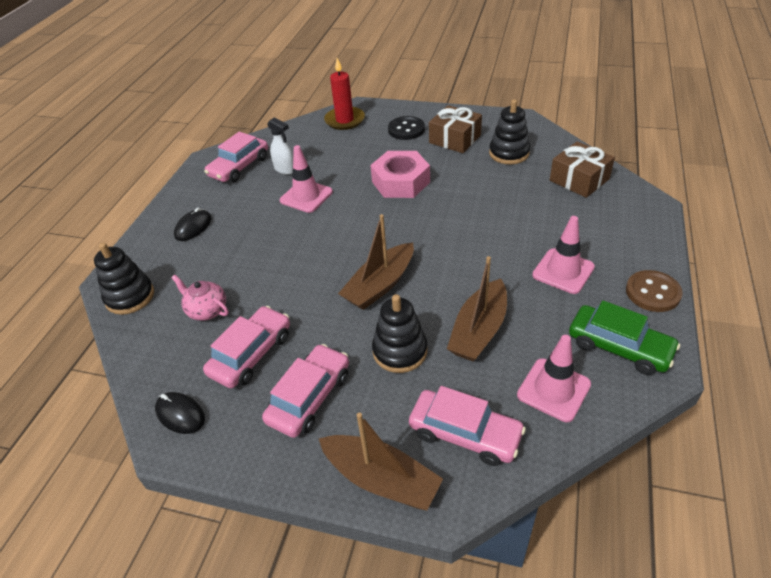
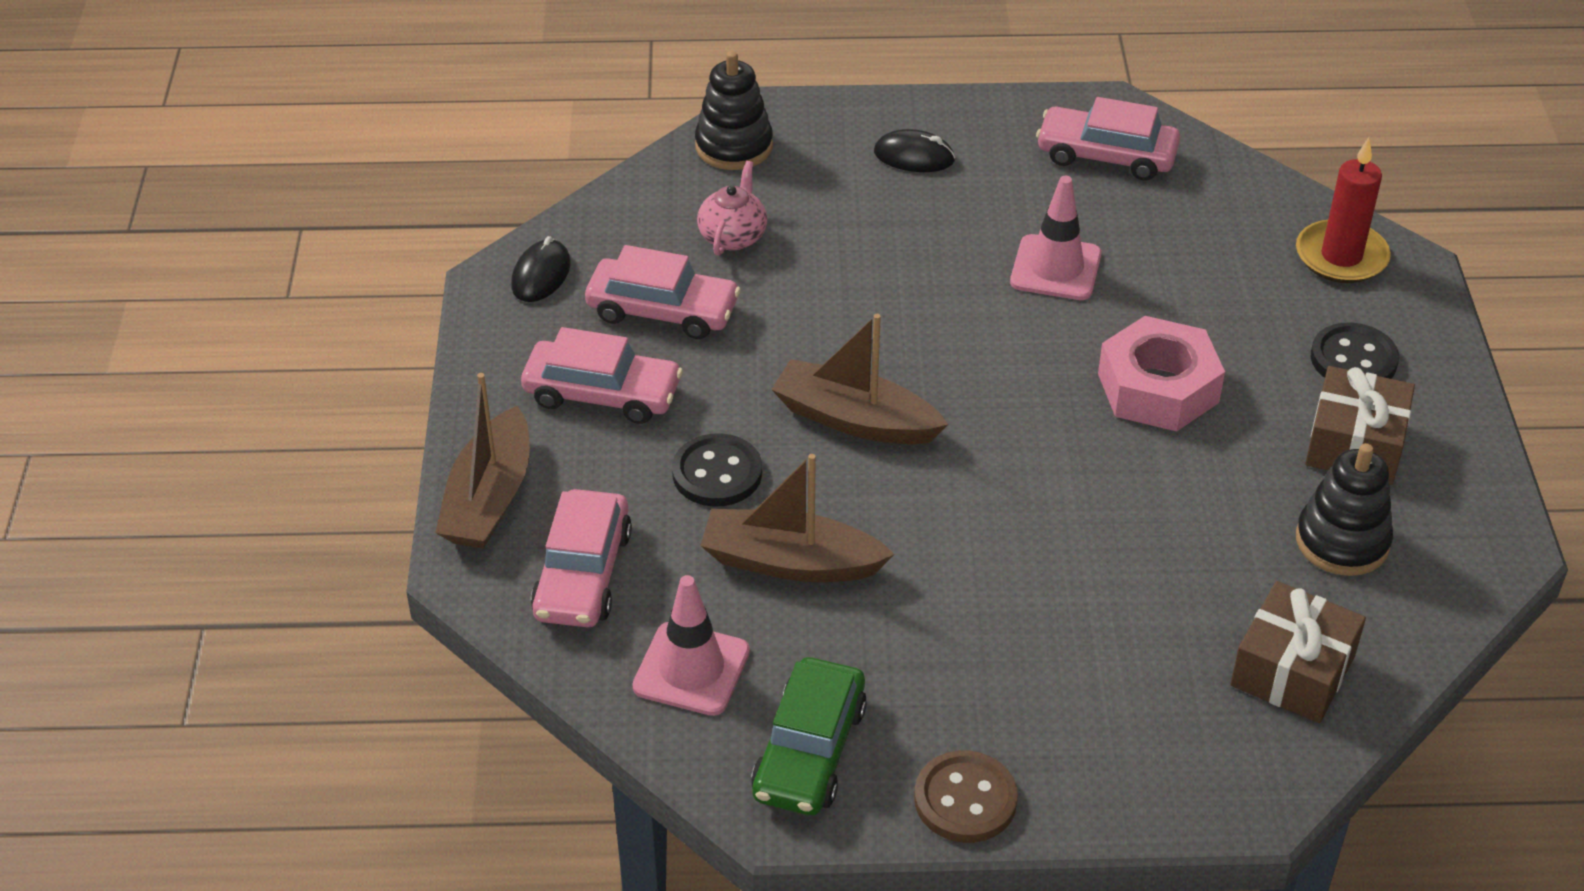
camera: 70 degrees right, 0 degrees up
white spray bottle [267,117,293,175] -> none
black stacking toy [372,294,427,373] -> black button [672,433,762,507]
pink traffic cone [532,216,595,294] -> none

